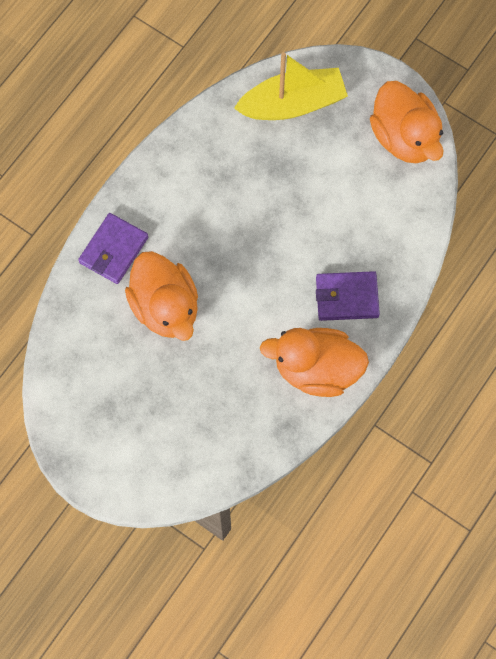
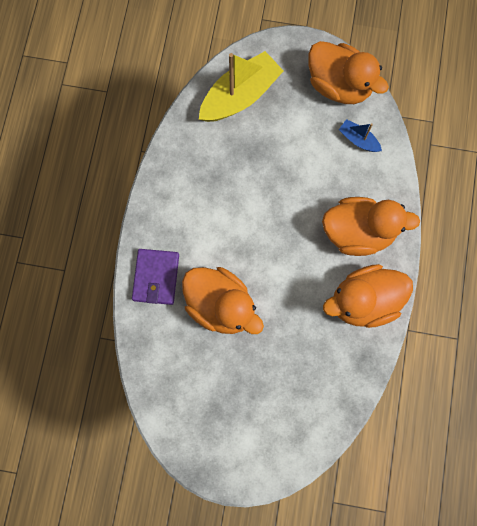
camera: 25 degrees left, 5 degrees up
purple wallet [316,271,380,321] -> orange duck [322,197,420,256]
none -> blue boat [339,119,382,152]

